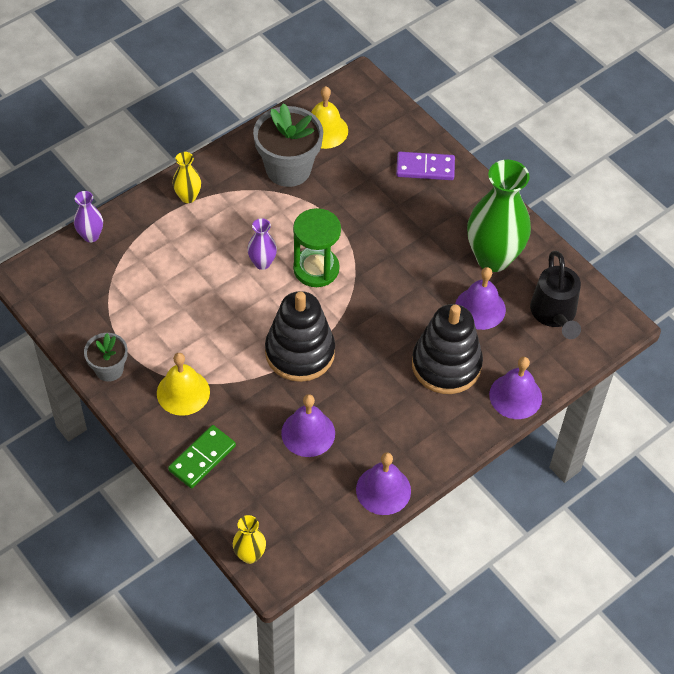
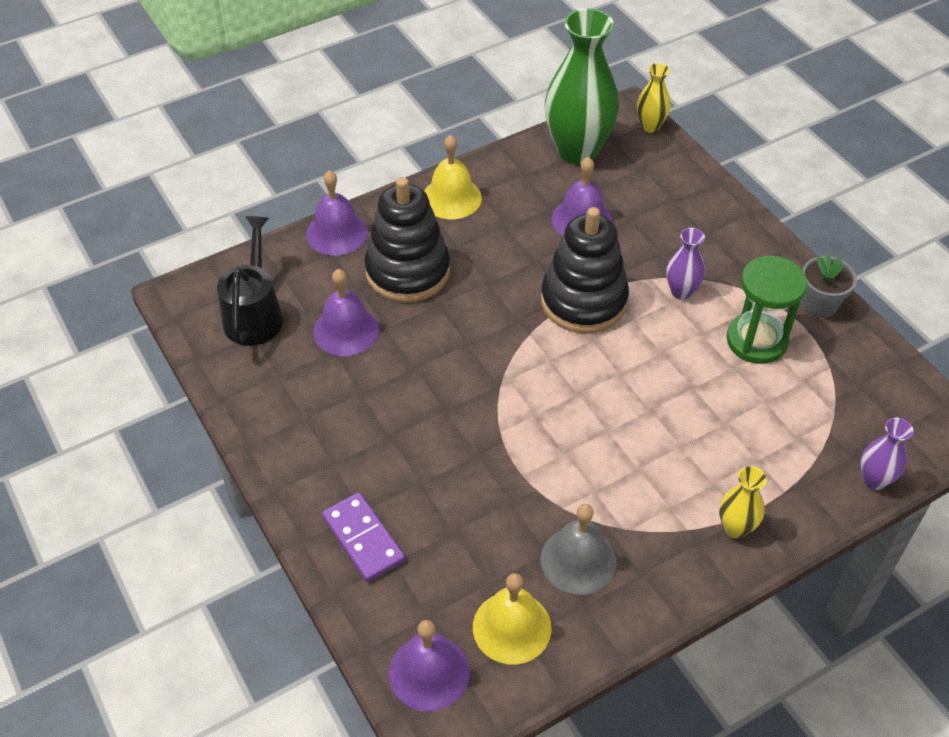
camera: 170 degrees left, 5 degrees down
yellow bell [157,353,210,416] -> yellow bell moved to [424,135,482,219]
green domino [168,425,236,488] -> none
purple vase [247,218,277,270] -> purple vase moved to [666,228,705,299]
grey flower pot [253,103,323,187] -> grey bell [540,504,617,595]
green hourglass [293,208,341,287] -> green hourglass moved to [727,256,807,364]
purple bell [356,452,411,515] -> purple bell moved to [389,620,470,712]
purple domino [396,152,455,180] -> purple domino turned 45 degrees clockwise [322,493,405,582]
green vase [467,160,531,272] -> green vase moved to [545,8,619,164]

